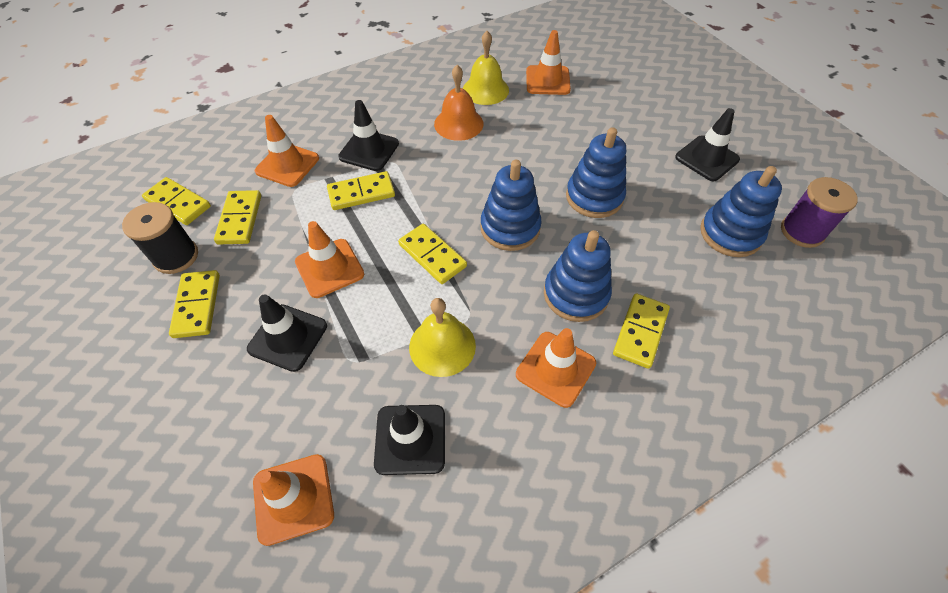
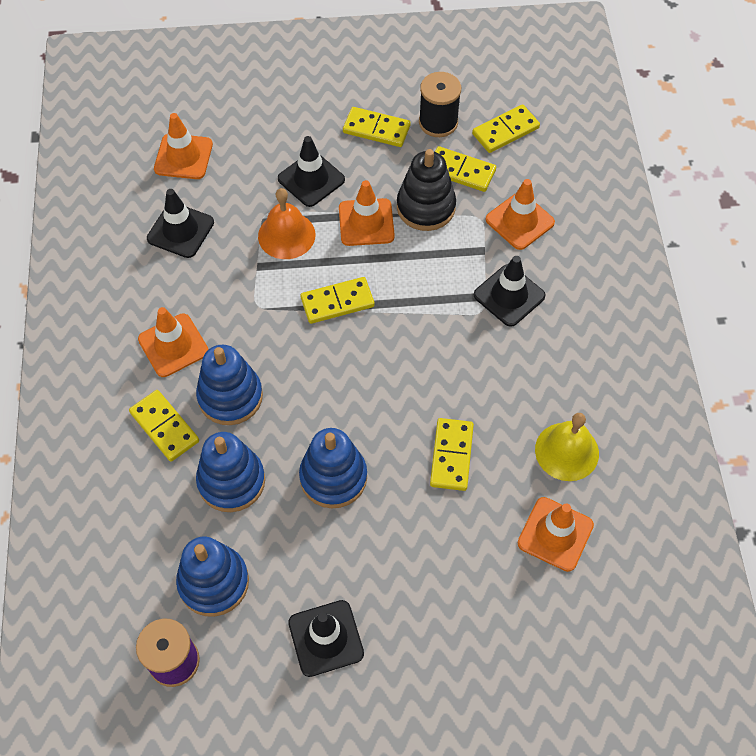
camera: 115 degrees right, 5 degrees up
yellow domino [327,171,395,210] -> yellow domino moved to [430,418,474,491]
yellow bell [409,298,476,377] -> none
orange bell [434,65,483,141] -> orange bell moved to [258,188,315,259]
blue stacking toy [480,160,542,251] -> blue stacking toy moved to [196,432,265,512]
none -> black stacking toy [397,149,456,231]

